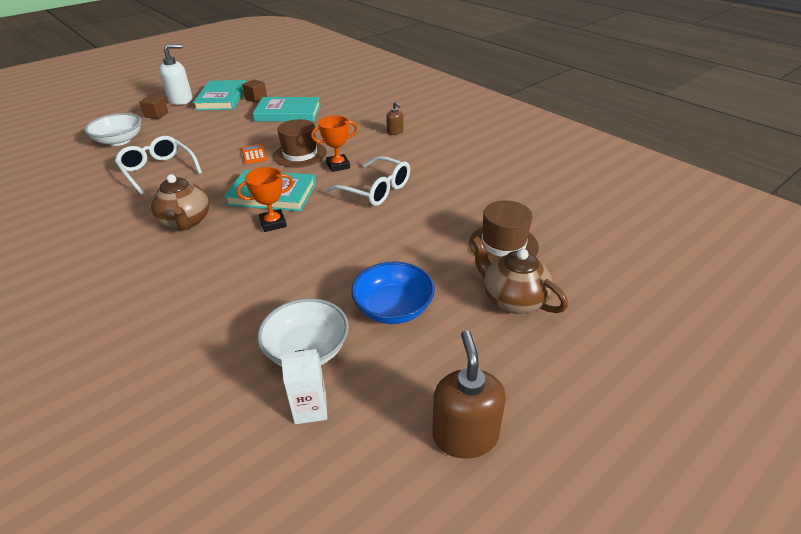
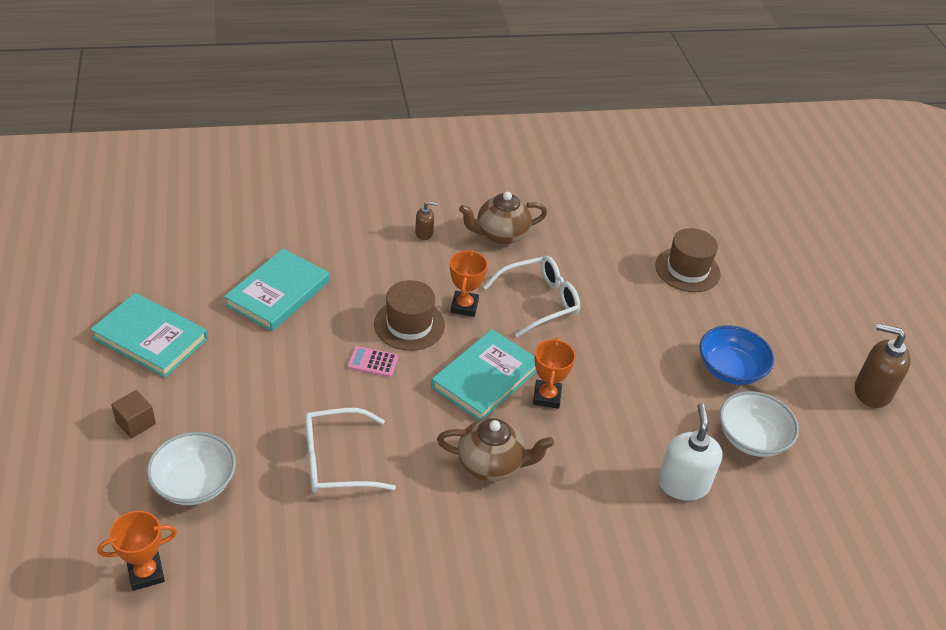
camera: 65 degrees left, 5 degrees up
white soap dispenser [159,44,193,105] -> white soap dispenser moved to [658,403,723,501]
brown cube [242,79,267,103] -> none
orange calculator [242,144,267,164] -> pink calculator [347,346,398,377]
white carton [280,349,327,424] -> none
brown teapot [471,237,568,314] -> brown teapot moved to [459,192,547,245]
none -> orange trophy [97,511,177,591]

